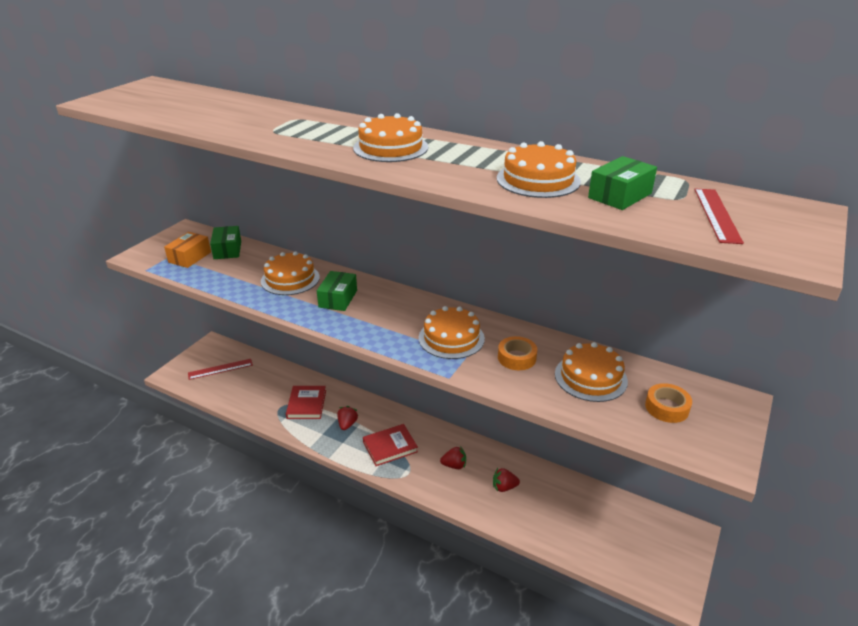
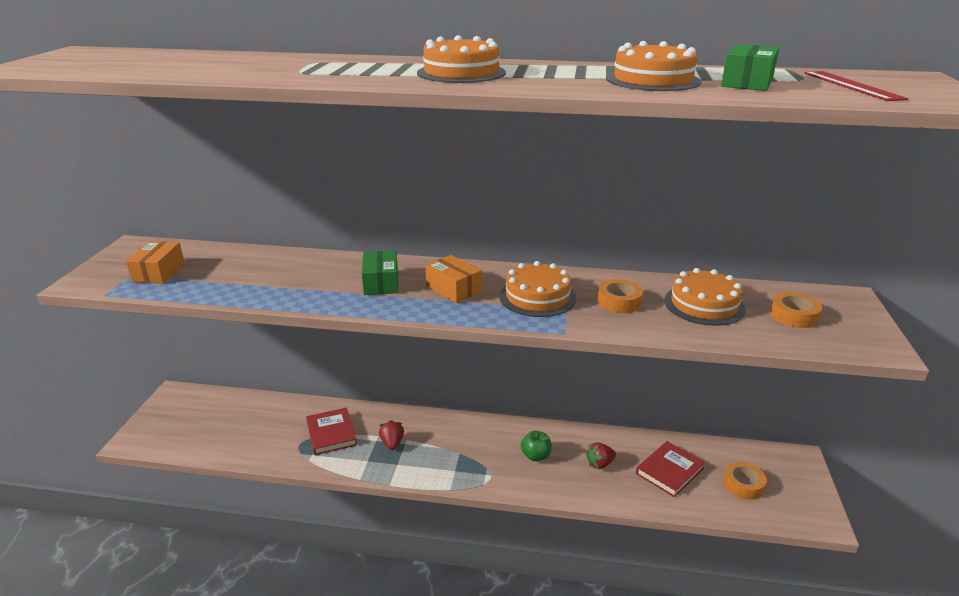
camera: 20 degrees left, 5 degrees down
red ruler [188,359,253,380] -> none
green box [210,226,241,259] -> none
orange cake [261,251,320,295] -> none
red book [363,424,418,466] -> red book moved to [636,441,705,497]
red strawberry [440,446,466,469] -> green apple [521,431,552,461]
none -> orange box [425,255,482,303]
none -> orange tape [723,462,767,500]

